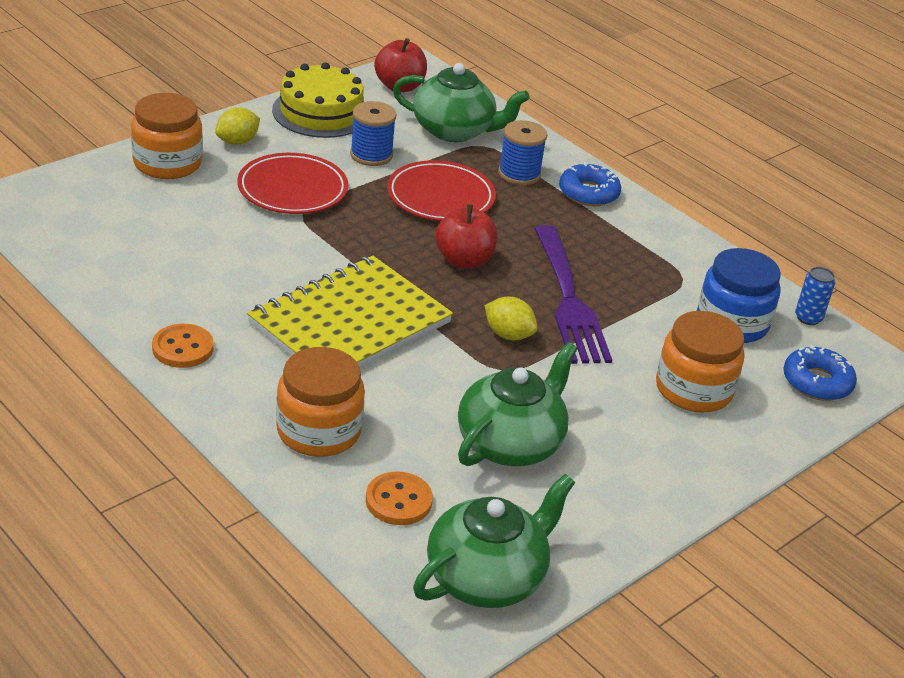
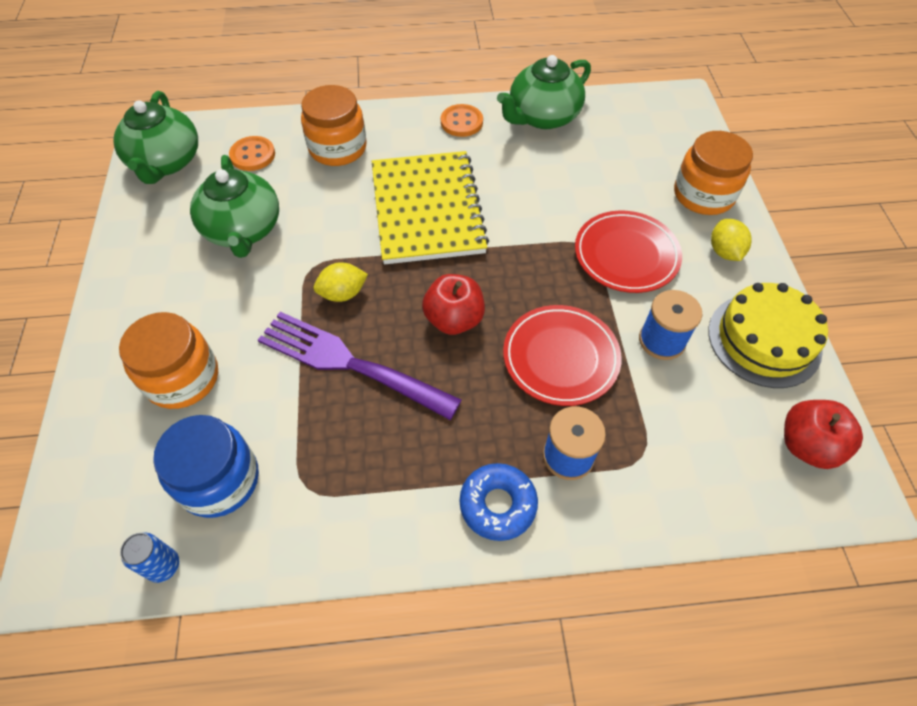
camera: 130 degrees right, 20 degrees up
green teapot [393,63,530,142] -> green teapot moved to [497,55,591,129]
blue donut [783,345,857,401] -> none

